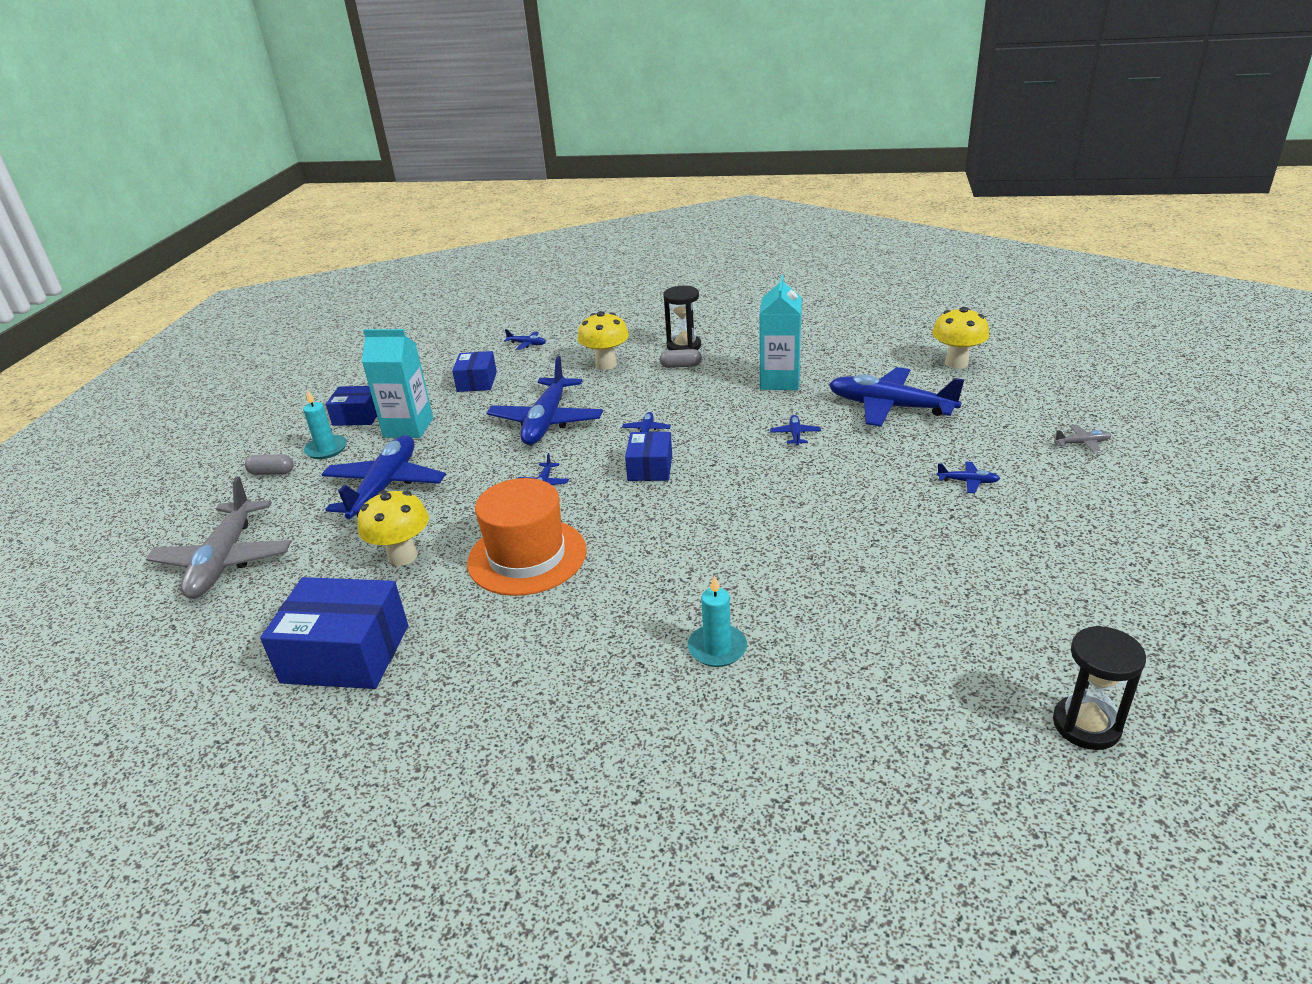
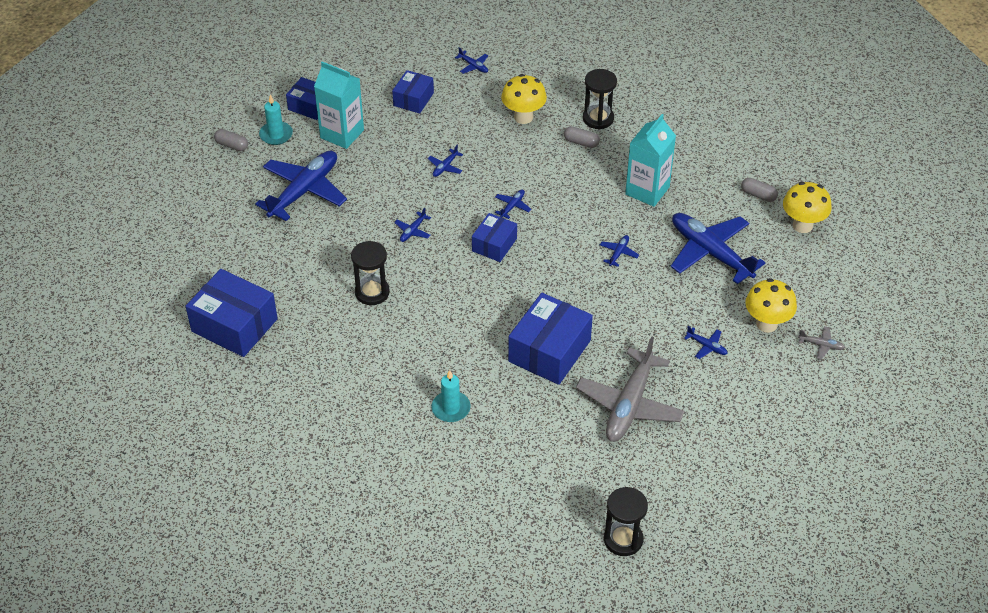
camera: 20 degrees right, 15 degrees up
grey plane [146,476,291,599] -> grey plane moved to [576,336,685,442]
yellow mushroom [357,490,429,566] -> yellow mushroom moved to [745,278,797,332]
orange hat [467,478,587,596] -> black hourglass [351,241,390,305]
blue plane [487,356,603,445] -> blue plane [427,145,463,177], size x0.41
none -> blue box [508,293,593,385]
none -> grey capsule [741,178,778,202]

